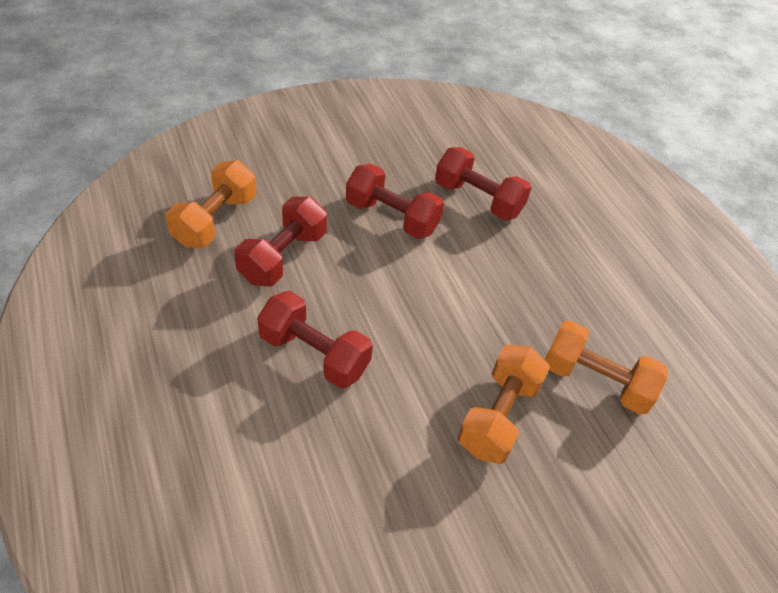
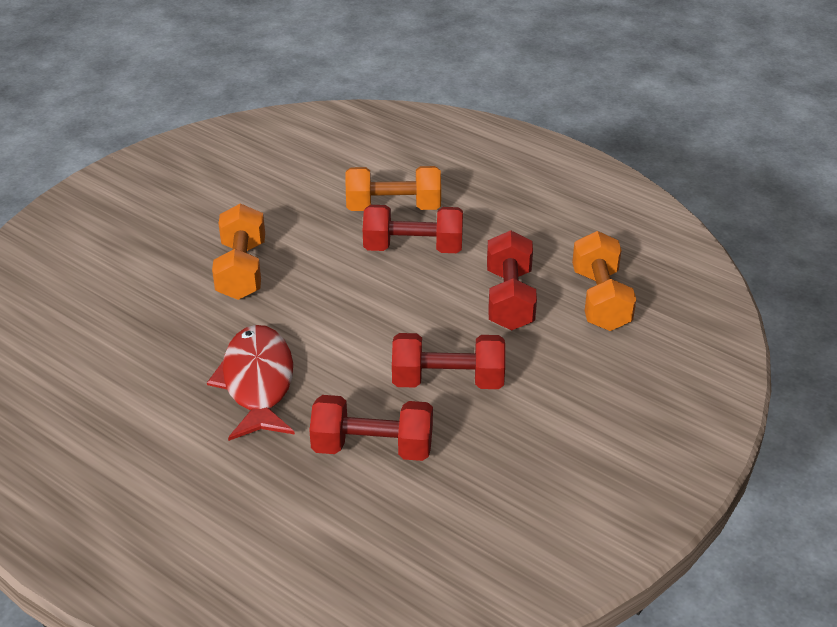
camera: 155 degrees right, 10 degrees down
orange dumbbell [545,320,668,415] -> orange dumbbell moved to [346,166,441,211]
none -> red fish [207,325,295,441]

